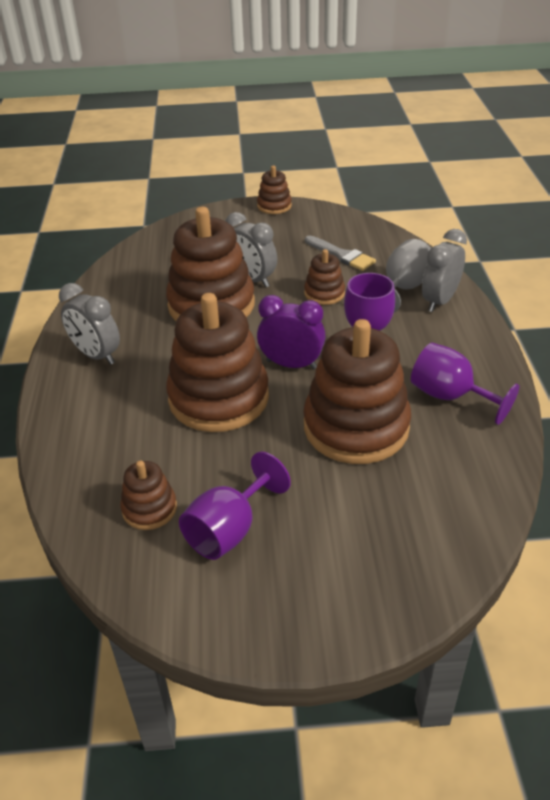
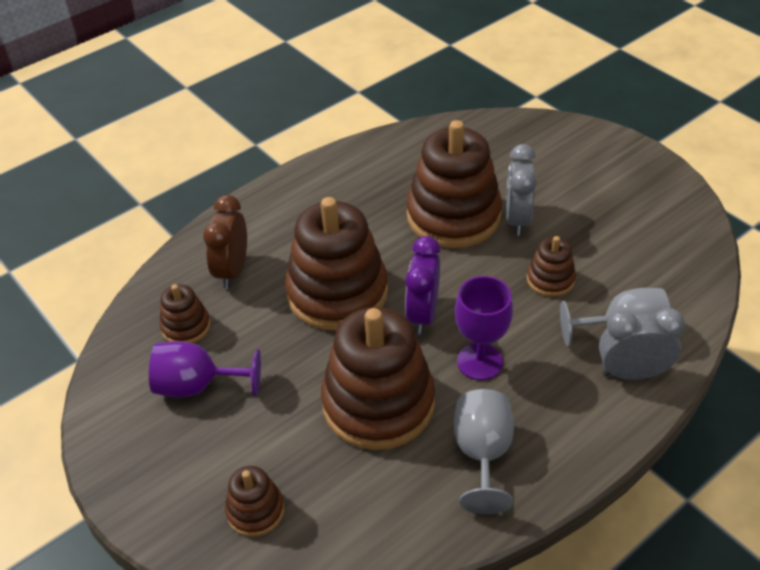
camera: 55 degrees right, 5 degrees up
grey clock [59,283,120,365] -> none
brown stacking toy [257,166,292,214] -> brown stacking toy moved to [225,466,284,537]
purple clock [257,295,326,369] -> purple clock turned 150 degrees counterclockwise [405,236,441,334]
grey brush [305,236,376,271] -> none
purple goblet [411,343,519,425] -> grey goblet [454,389,514,514]
none -> brown clock [203,195,247,289]

